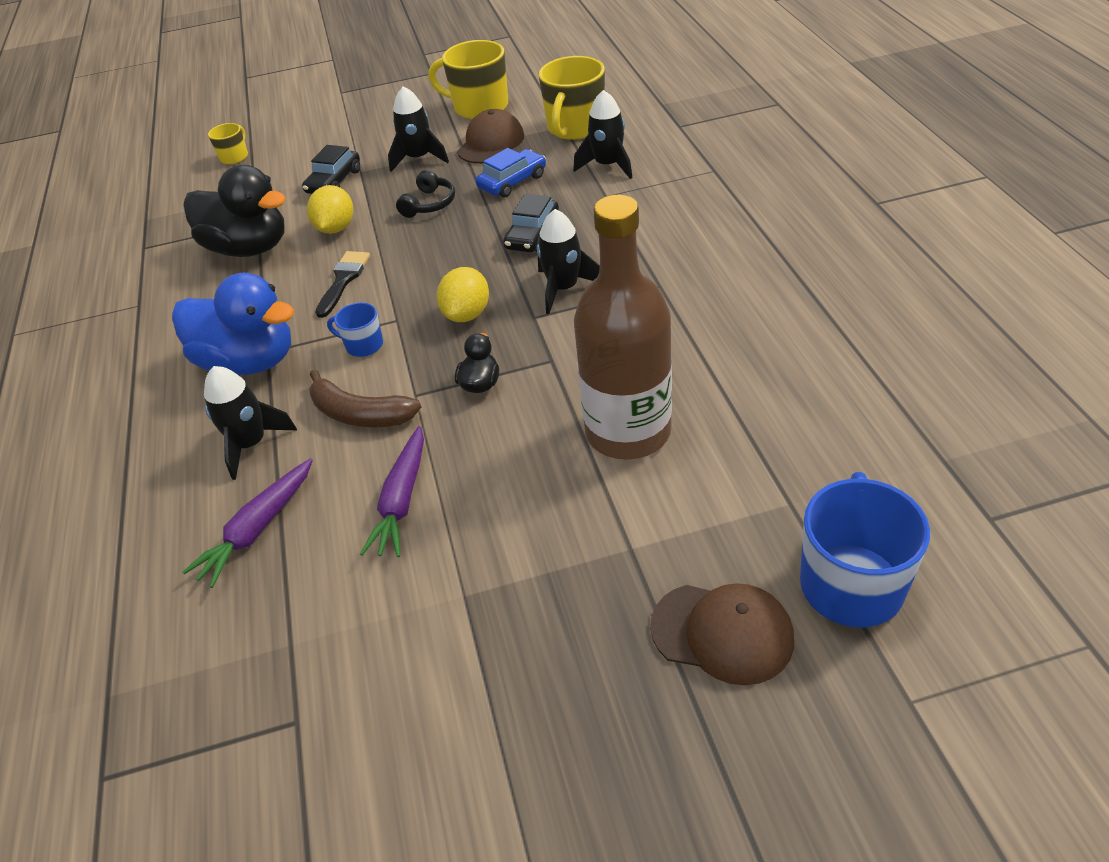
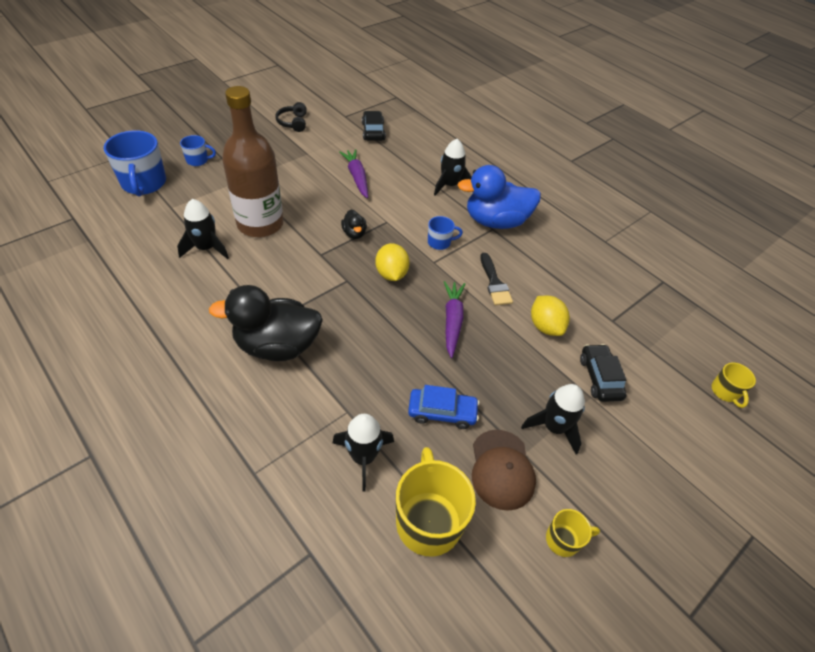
camera: 145 degrees right, 5 degrees up
purple carrot [182,458,313,588] -> purple carrot moved to [444,281,465,358]
black duck [183,165,286,257] -> black duck moved to [209,285,323,361]
brown banana [309,369,421,427] -> none
black headphones [396,170,455,218] -> black headphones moved to [275,102,307,132]
yellow mug [428,40,508,119] -> yellow mug [546,509,600,557], size x0.51
blue car [476,148,546,197] -> blue car turned 105 degrees counterclockwise [408,385,479,429]
black car [503,194,559,252] -> black car moved to [362,111,386,141]
black rocket [537,209,600,314] -> black rocket moved to [177,199,229,259]
brown cap [650,583,794,685] -> blue mug [180,135,216,166]

